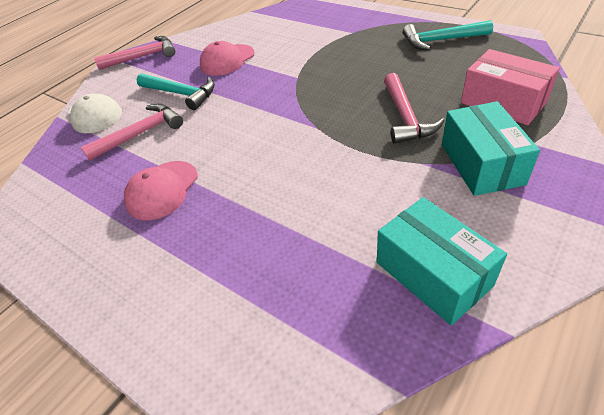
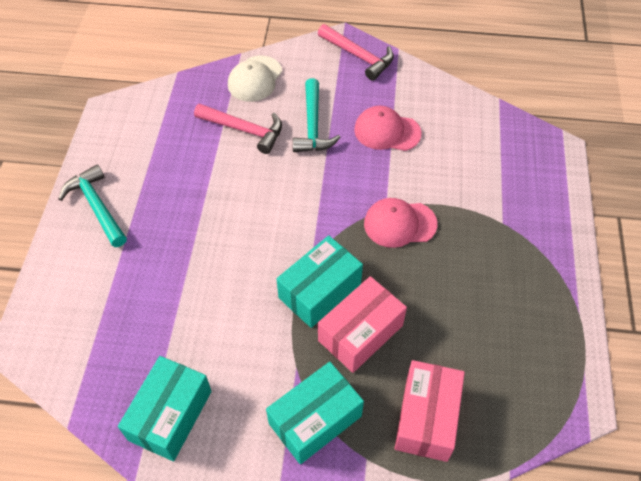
camera: 55 degrees right, 10 degrees up
pink cap [124,161,198,220] -> pink cap moved to [364,198,437,248]
pink hammer [384,73,445,144] -> pink box [318,276,407,373]
turquoise hammer [403,20,493,51] -> turquoise hammer moved to [58,164,127,247]
none -> turquoise box [277,235,363,328]

